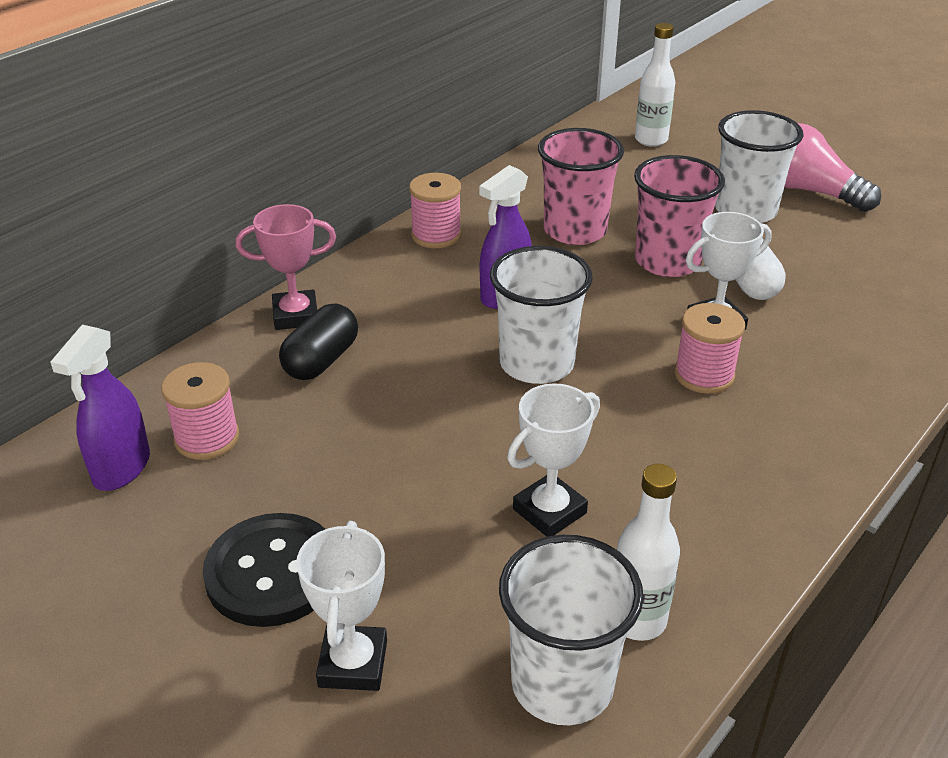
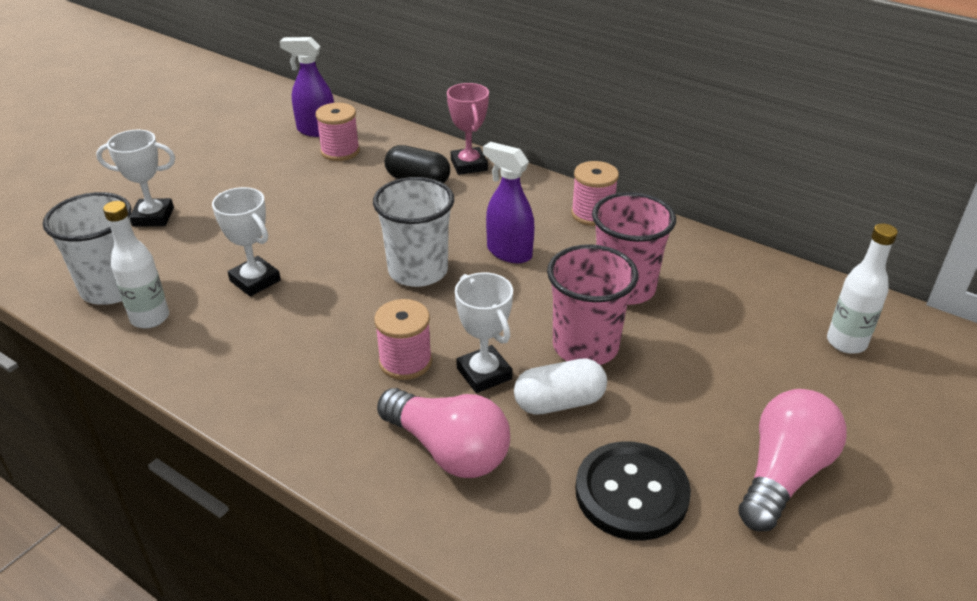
camera: 85 degrees right, 0 degrees up
black button [203,513,325,627] -> black button moved to [575,441,691,541]
white cup [715,110,804,223] -> none
none -> pink light bulb [377,388,510,478]

